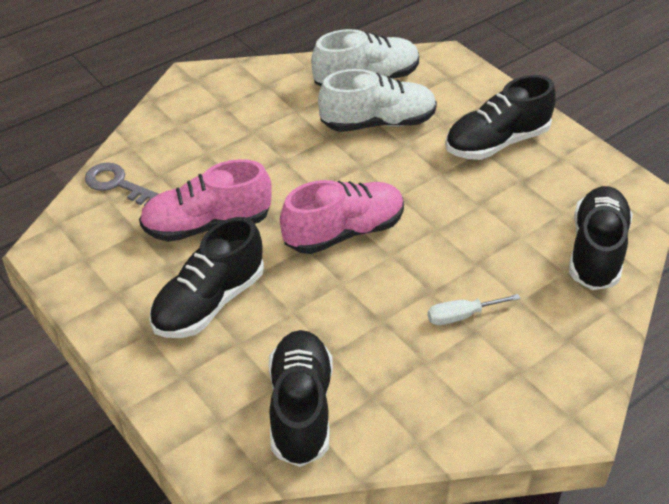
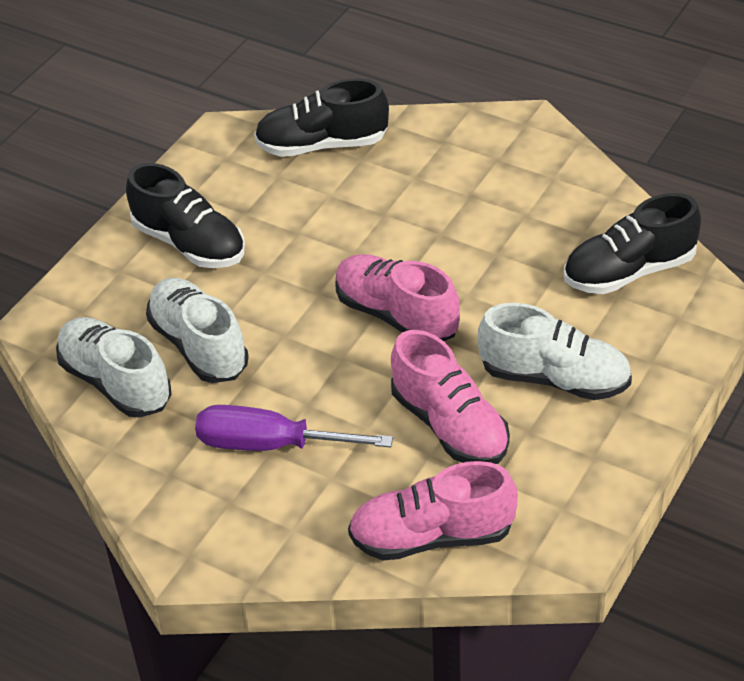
camera: 110 degrees left, 0 degrees up
grey key [85,162,159,206] -> pink shoe [348,461,518,561]
black shoe [149,217,264,338] -> white shoe [478,303,632,400]
white screwdriver [428,294,521,325] -> none
none -> purple screwdriver [195,405,393,451]

